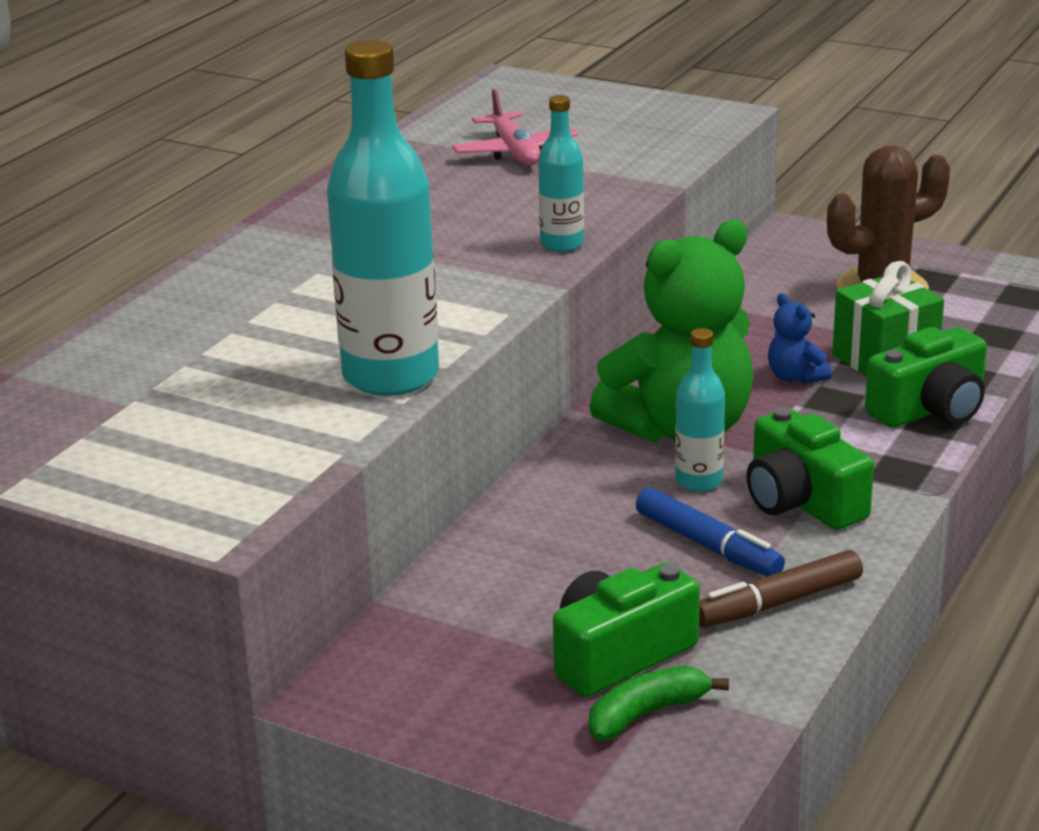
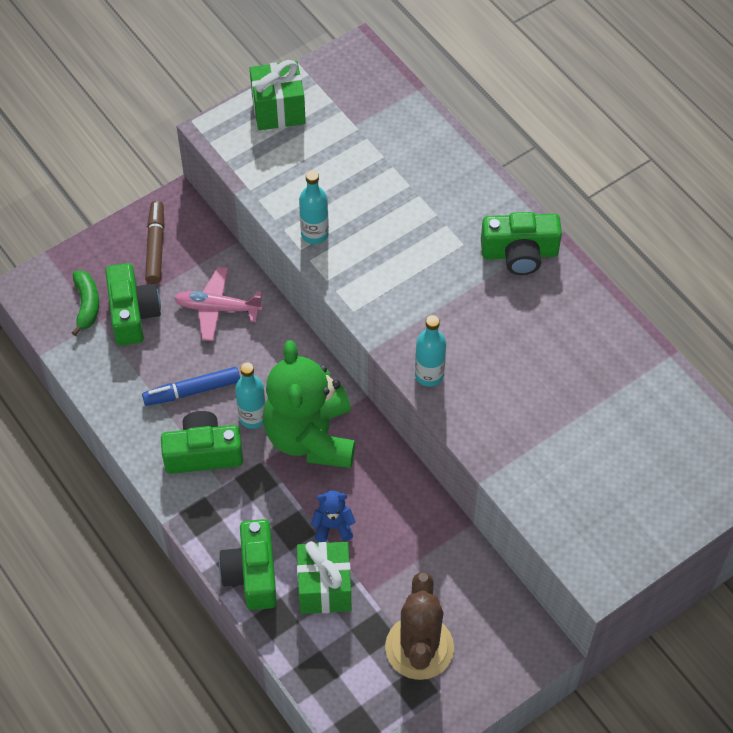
camera: 115 degrees right, 30 degrees up
turquoise bottle [327,40,439,396] -> turquoise bottle [299,170,329,244], size x0.51
pink plane [452,89,578,166] -> pink plane moved to [174,267,263,341]
brown marker [699,550,863,627] -> brown marker moved to [145,200,164,284]
none -> green gift [250,60,306,130]
none -> green camera [481,212,562,275]

